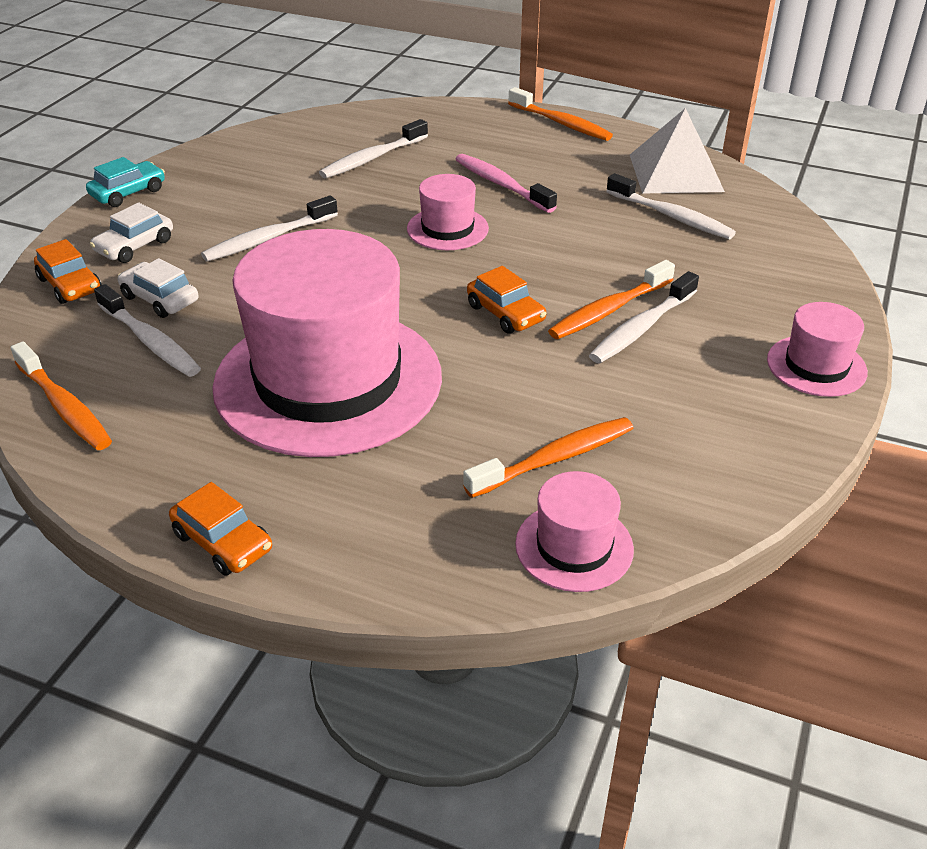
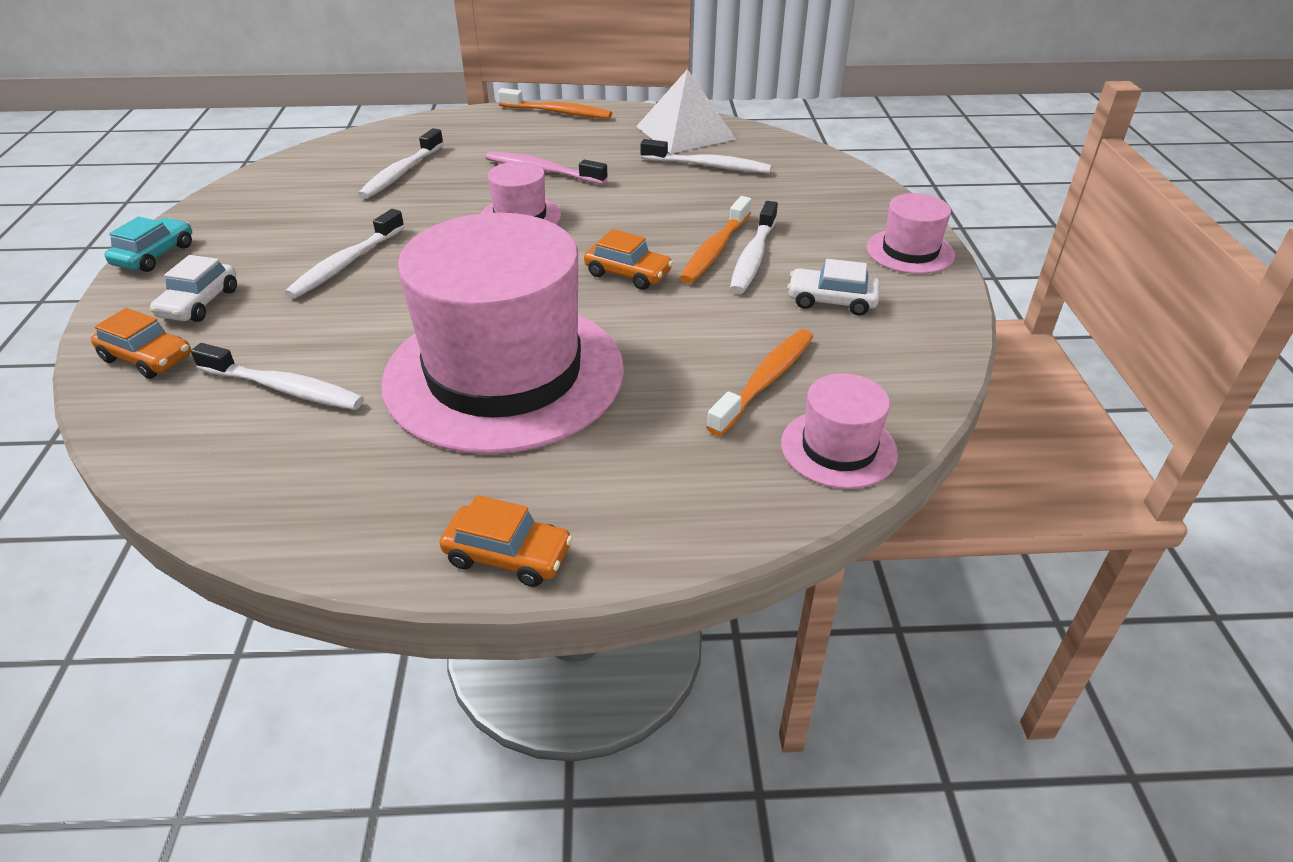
camera: 25 degrees left, 0 degrees up
orange toothbrush [10,341,112,450] -> none
white car [118,258,198,318] -> white car moved to [787,259,880,316]

